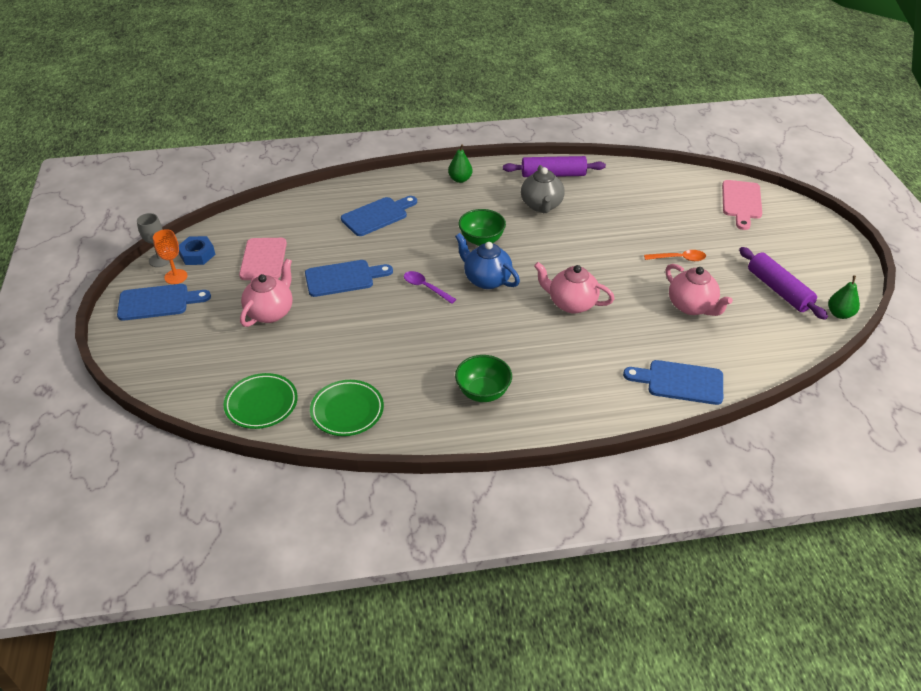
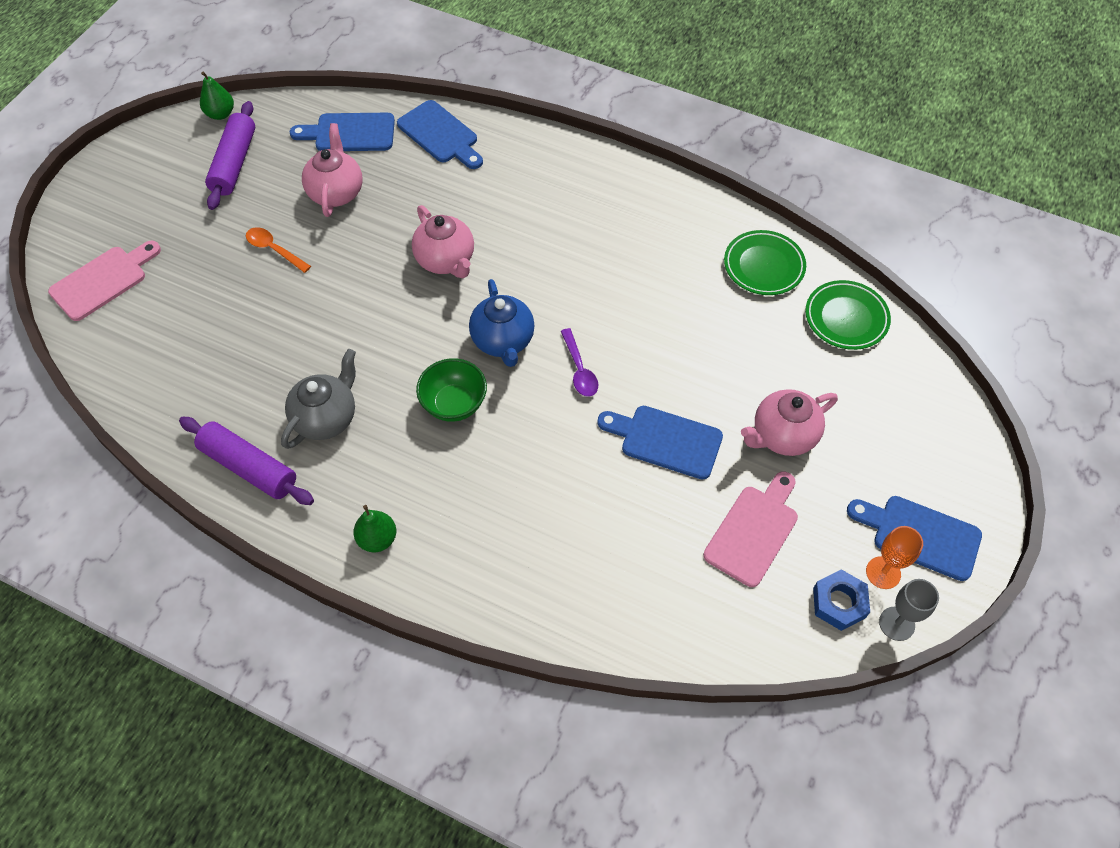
camera: 145 degrees left, 15 degrees up
blue cutting board [341,196,417,236] -> blue cutting board moved to [290,113,395,151]
green bowl [455,355,512,402] -> none

